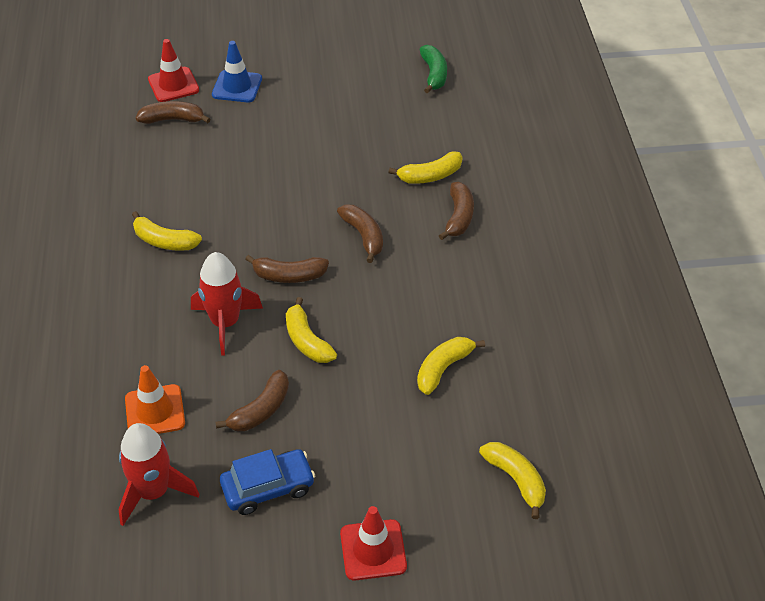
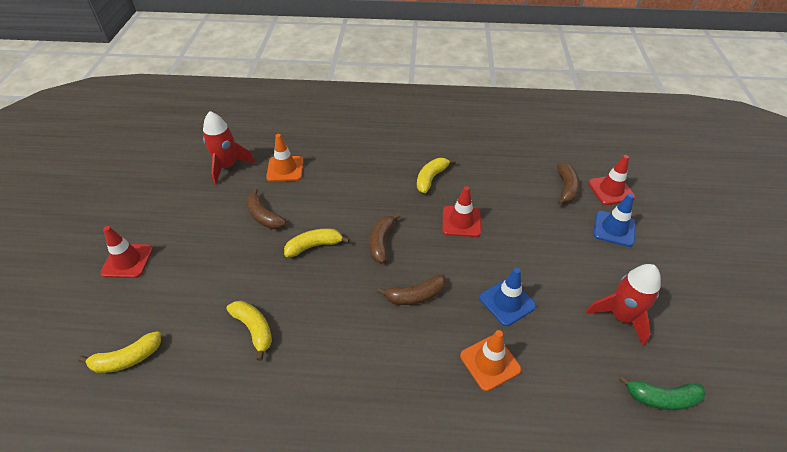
camera: 100 degrees right, 0 degrees up
red rocket [191,252,263,355] -> red rocket moved to [586,264,661,346]
blue car [220,449,315,515] -> none
yellow banana [388,151,463,184] -> orange traffic cone [460,330,521,391]
brown banana [439,182,474,240] -> none
none -> red traffic cone [442,186,481,237]
none -> blue traffic cone [479,268,536,326]

